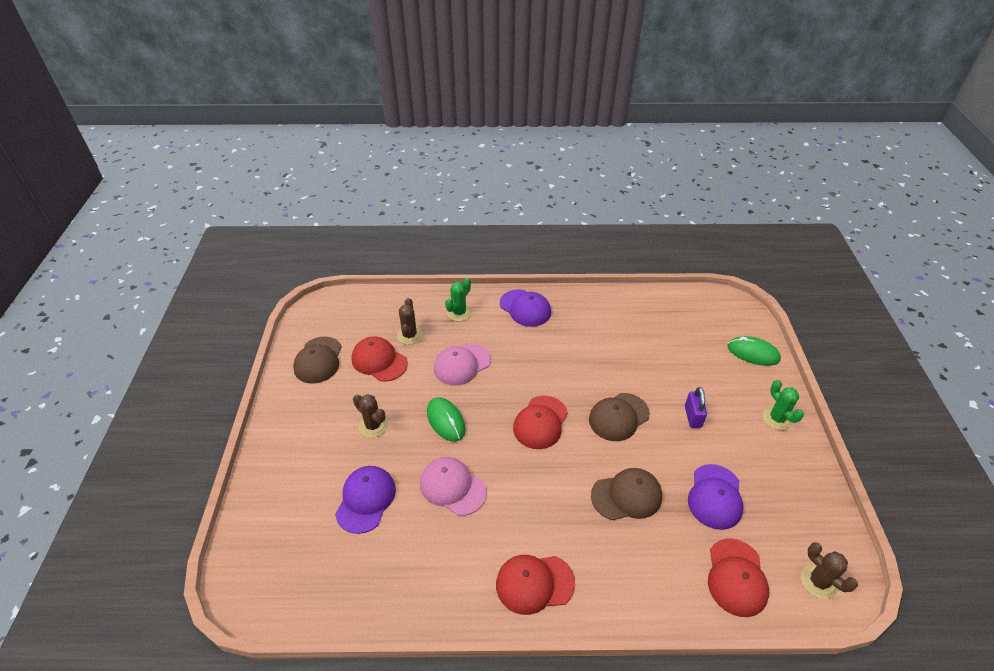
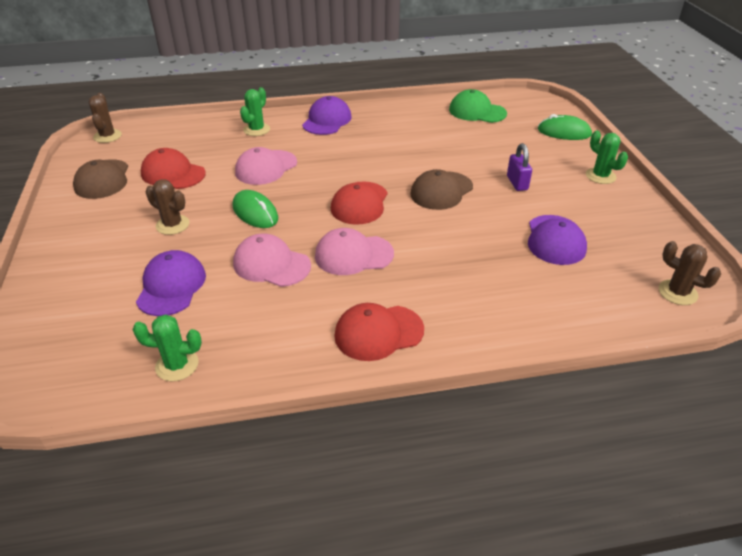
camera: 10 degrees left, 5 degrees down
brown cactus [397,298,423,345] -> brown cactus moved to [88,93,122,143]
purple cap [500,289,551,327] -> purple cap turned 105 degrees counterclockwise [302,96,351,135]
brown cap [591,468,662,520] -> none
red cap [708,539,769,617] -> none
none -> green cactus [132,314,202,381]
none -> pink cap [315,228,394,275]
none -> green cap [449,89,507,123]

